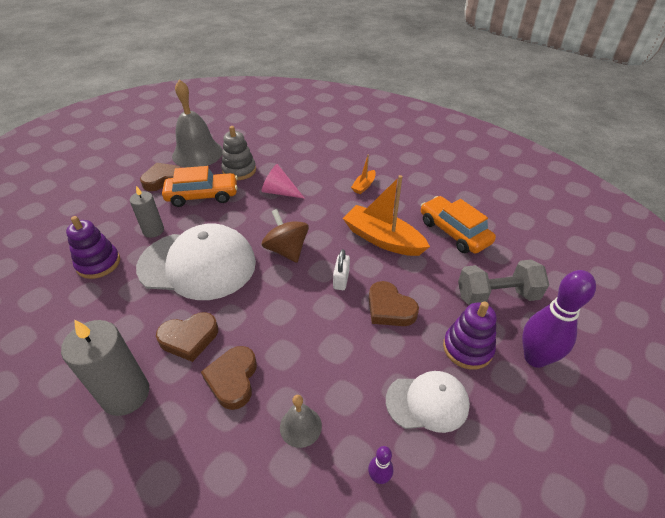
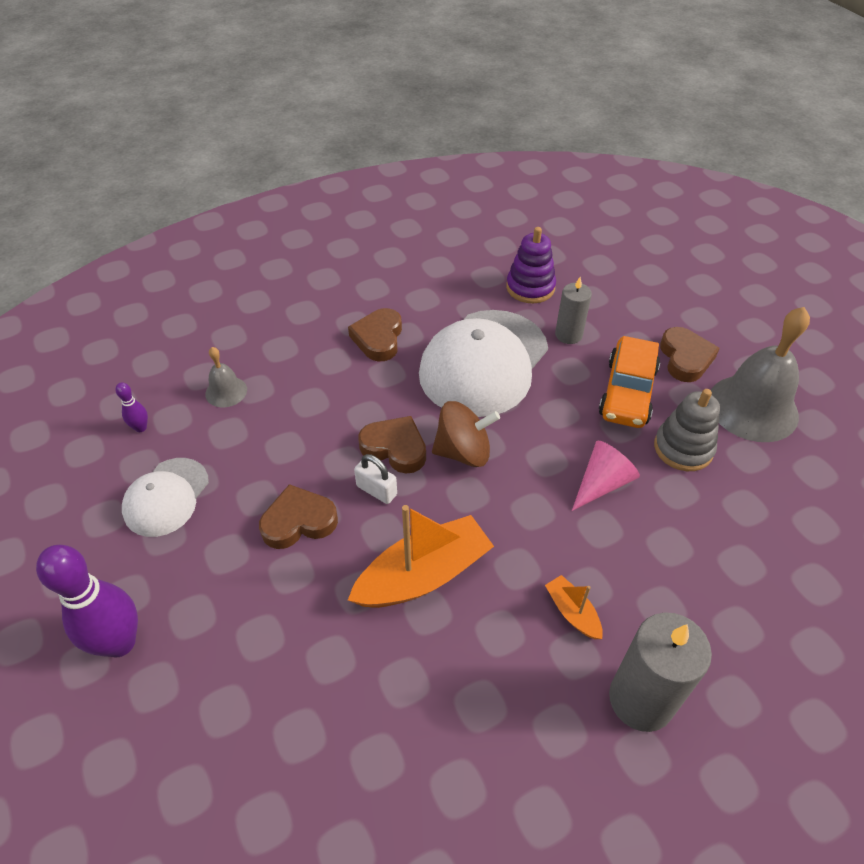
camera: 115 degrees right, 5 degrees up
grey candle [61,319,149,416] -> grey candle moved to [609,612,712,732]
brown heart [201,346,257,410] -> brown heart moved to [358,416,426,473]
orange car [421,196,496,254] -> none
purple stacking toy [443,301,497,370] -> none
grey dumbbell [458,260,549,305] -> none

